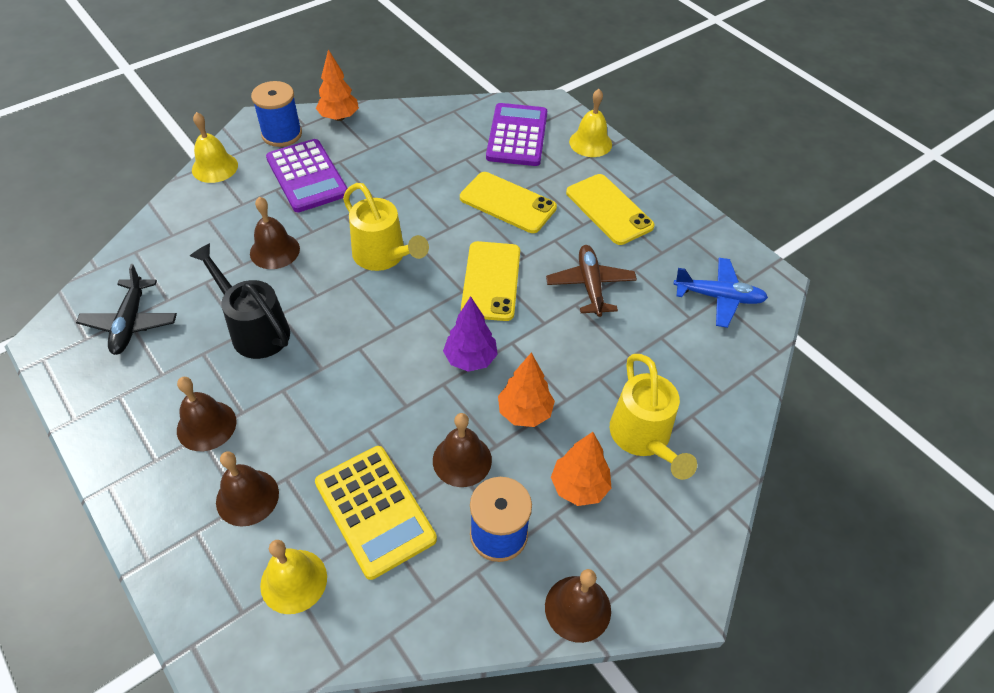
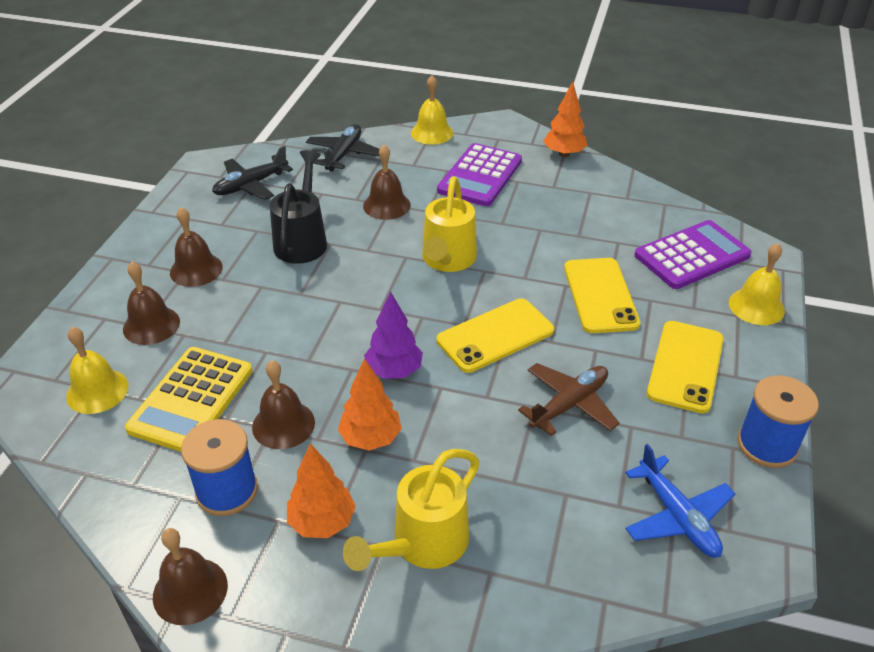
camera: 55 degrees right, 10 degrees down
blue spool [251,81,302,147] -> blue spool moved to [737,375,819,468]
none -> black plane [306,124,379,172]

